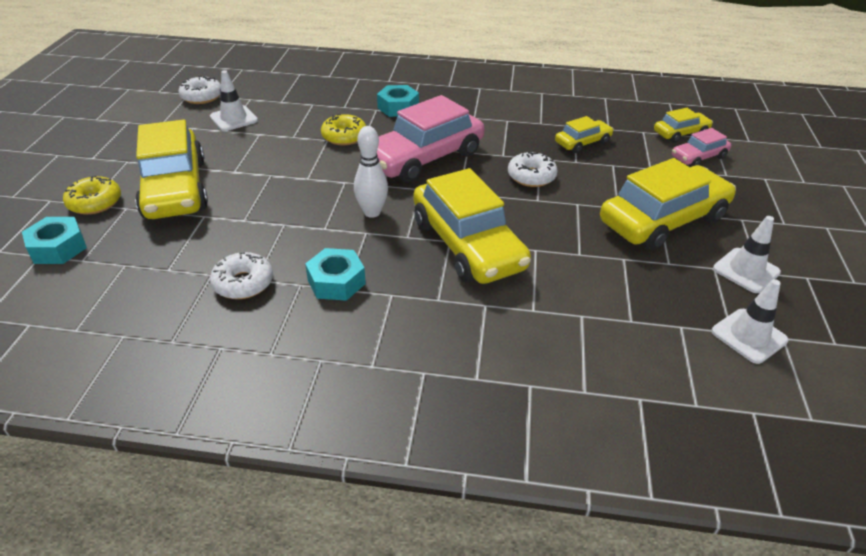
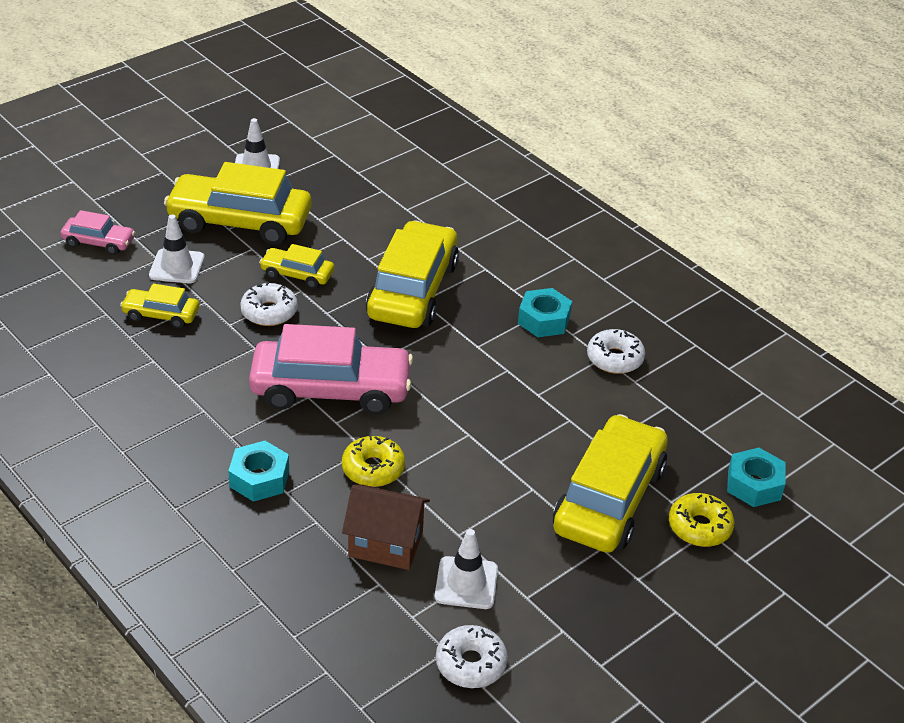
camera: 140 degrees left, 0 degrees up
white bowling pin [354,126,388,218] -> none
yellow car [654,108,713,143] -> yellow car moved to [259,244,334,288]
white traffic cone [711,279,789,364] -> white traffic cone moved to [149,215,205,283]
none -> brown house [342,485,430,570]

